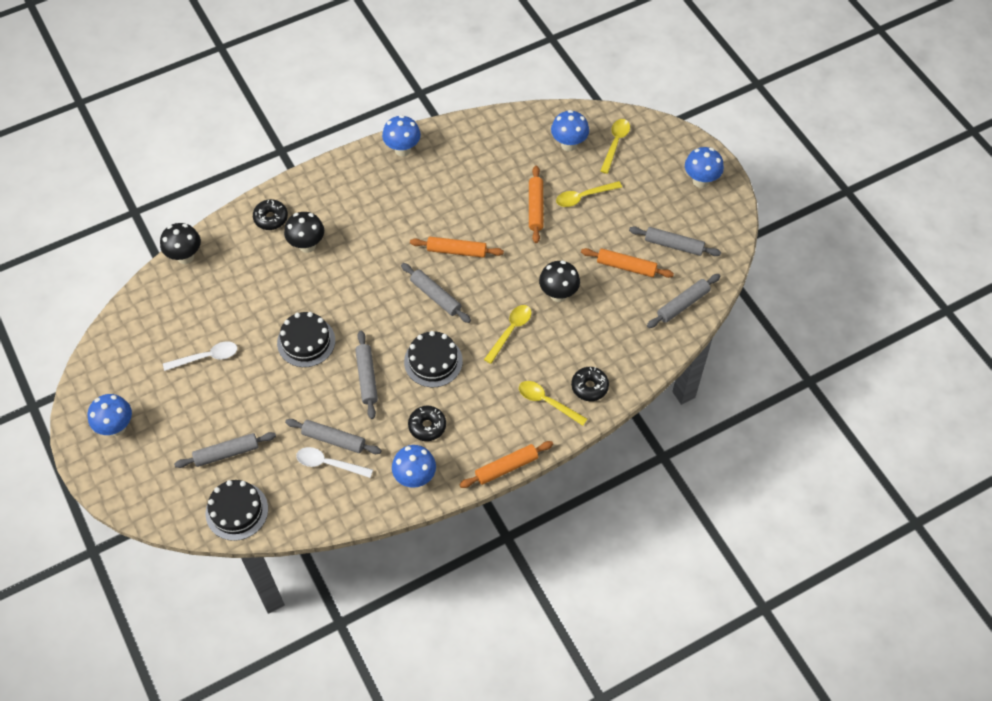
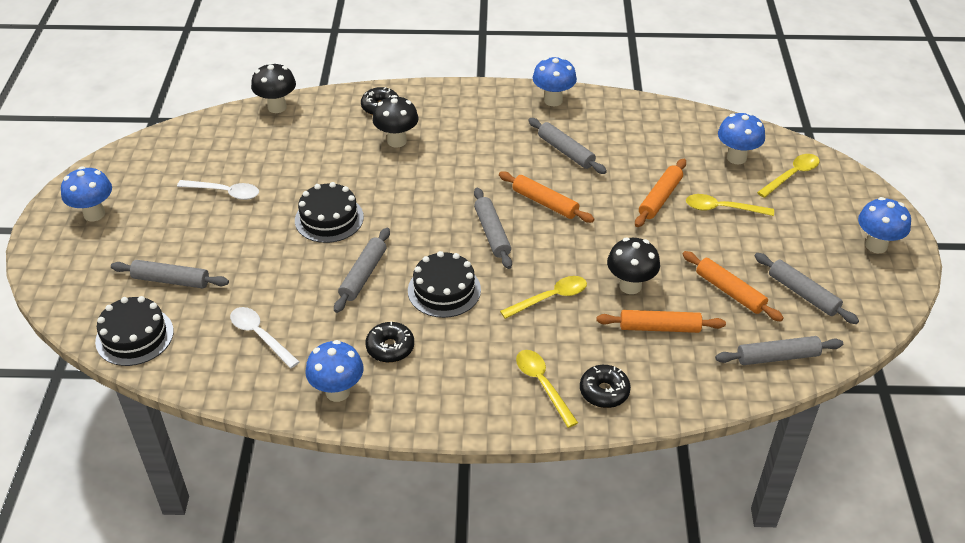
camera: 30 degrees right, 15 degrees down
grey rolling pin [285,419,381,454] -> grey rolling pin moved to [528,118,607,174]
orange rolling pin [459,441,553,488] -> orange rolling pin moved to [596,310,726,333]

